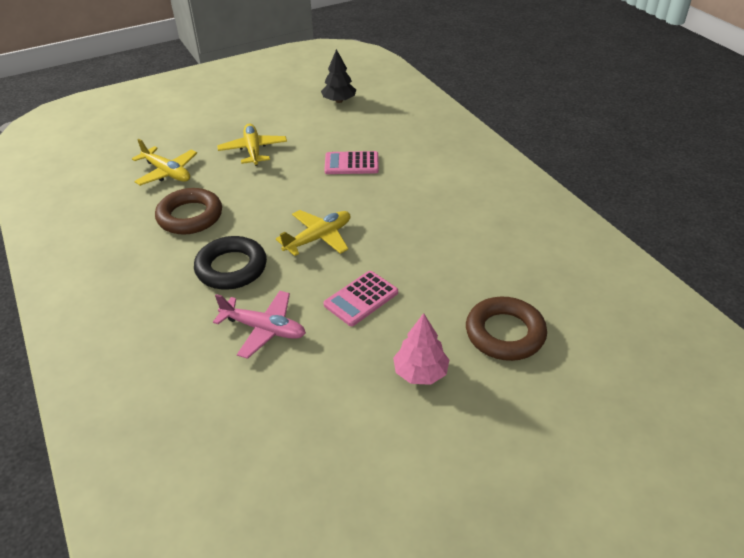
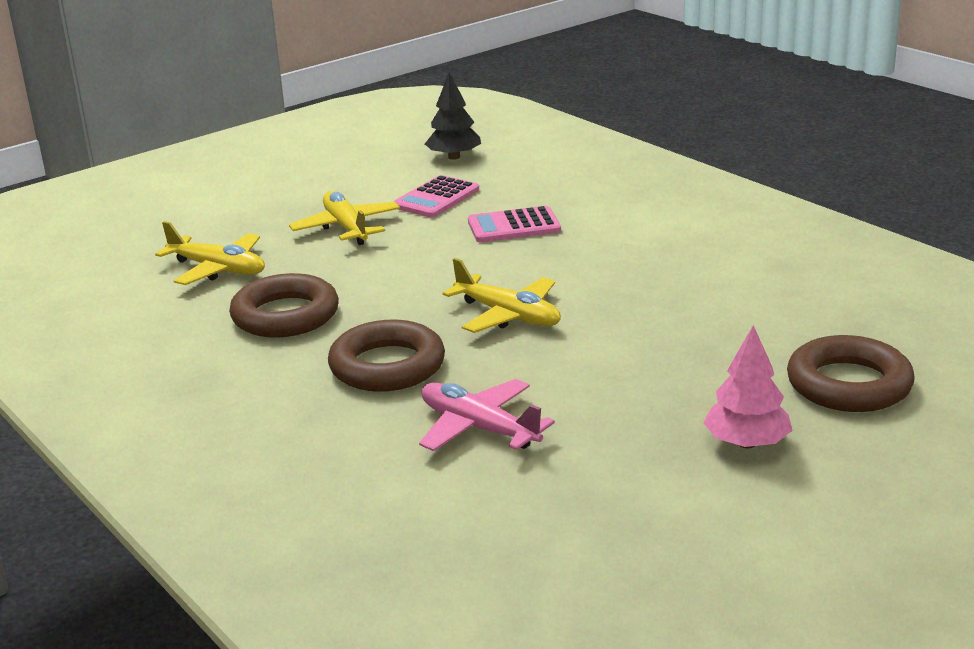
camera: 10 degrees left, 15 degrees down
black ring [194,236,267,290] -> brown ring [328,320,445,392]
pink plane [213,291,306,359] -> pink plane turned 150 degrees counterclockwise [419,379,555,451]
yellow plane [276,210,350,256] -> yellow plane turned 90 degrees clockwise [443,258,561,333]
pink calculator [323,271,398,326] -> pink calculator moved to [393,175,479,218]

